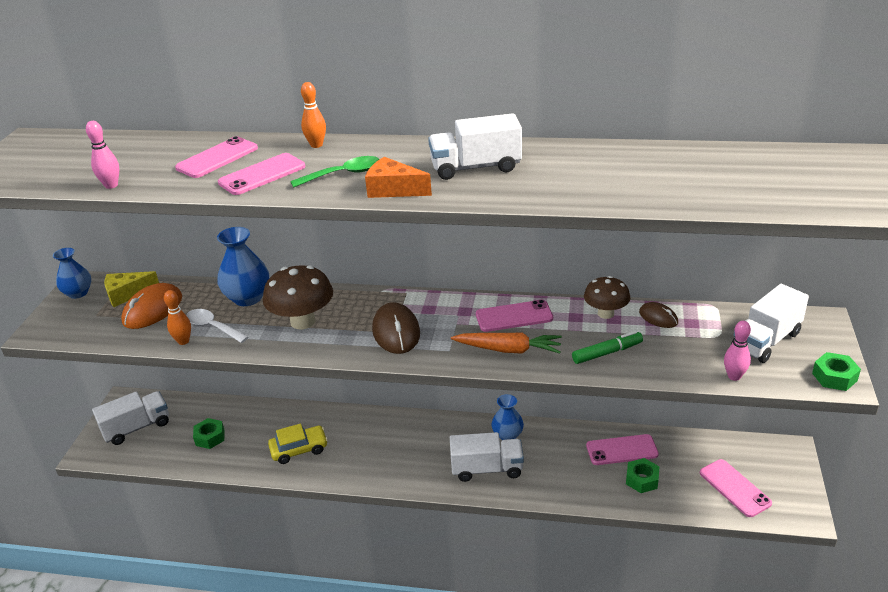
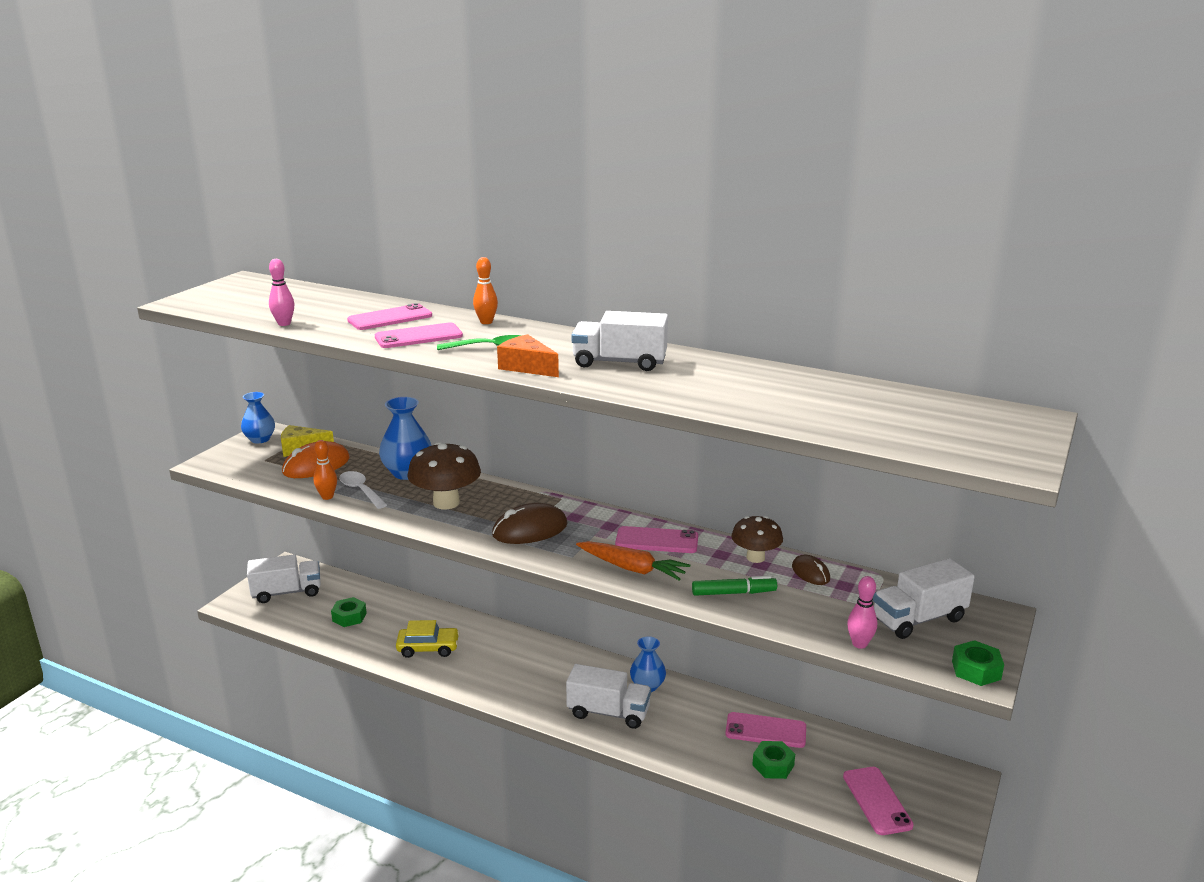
camera: 15 degrees right, 10 degrees down
brown mouse [372,302,420,354] -> brown mouse turned 60 degrees clockwise [492,503,568,544]

